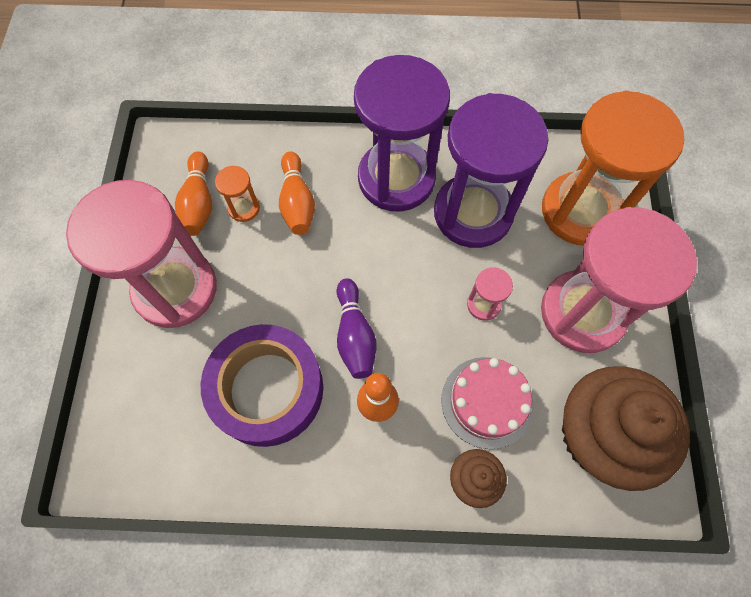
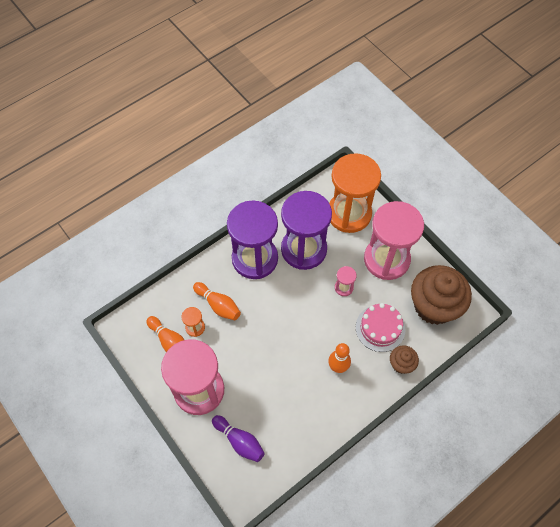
camera: 40 degrees left, 5 degrees down
purple tape [201,324,323,447] -> none
purple bowling pin [337,278,376,379] -> purple bowling pin moved to [212,415,265,462]

